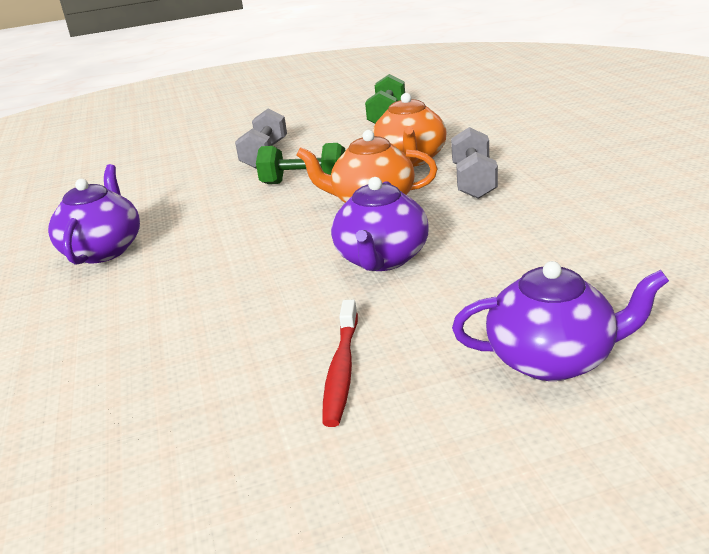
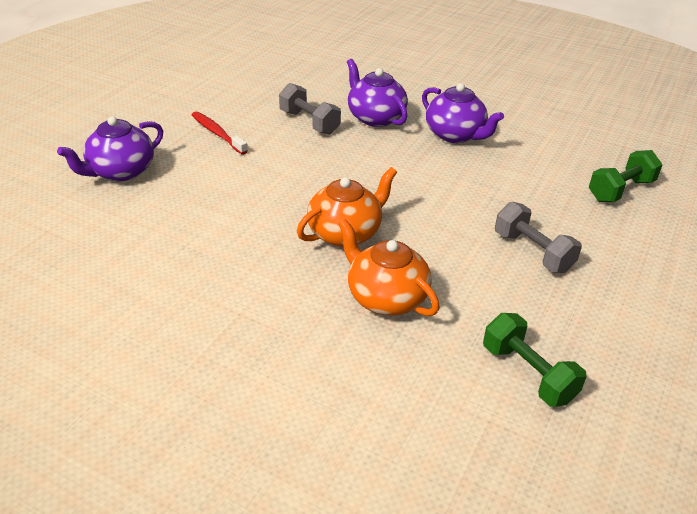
camera: 130 degrees right, 10 degrees up
green dumbbell [256,143,346,184] -> green dumbbell moved to [589,150,662,202]
purple teapot [331,177,429,271] -> purple teapot moved to [347,59,408,127]
grey dumbbell [451,127,498,199] -> grey dumbbell moved to [279,83,341,135]

